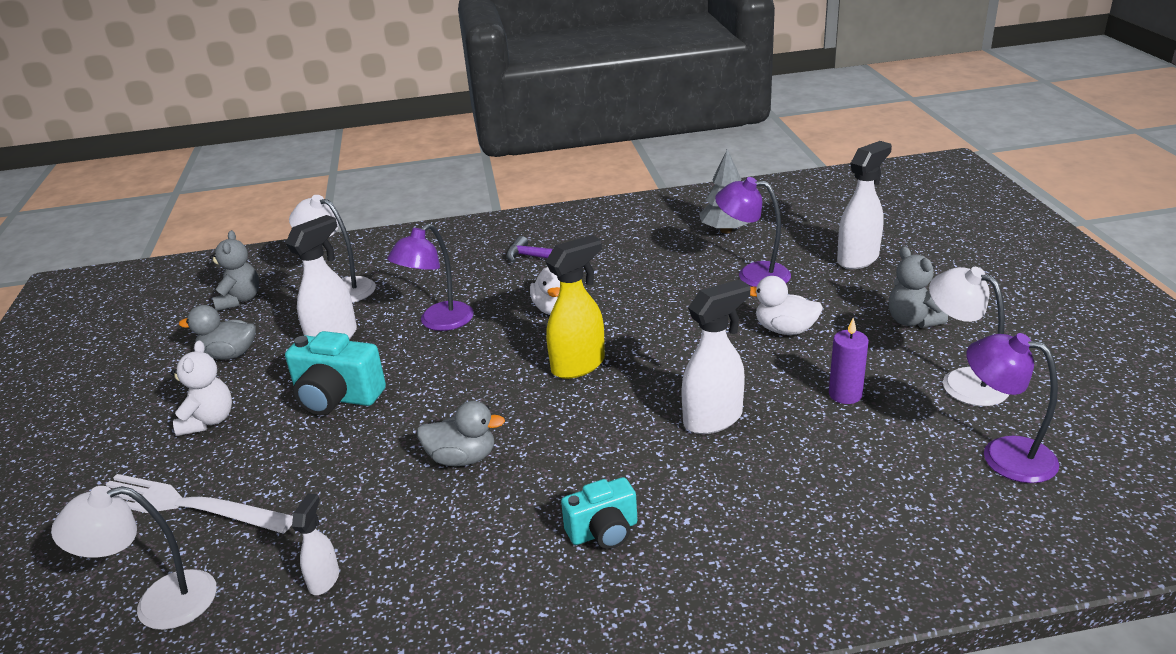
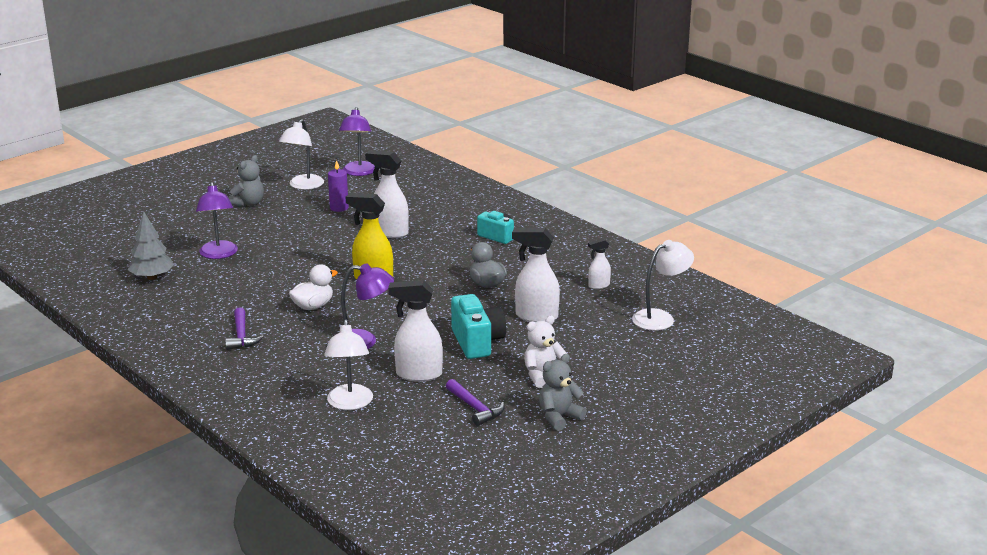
camera: 125 degrees left, 5 degrees down
white lamp [51,486,217,630] -> white lamp turned 75 degrees counterclockwise [632,240,694,331]
white fork [106,474,293,533] -> none
grey duck [179,305,256,360] -> purple hammer [446,379,505,426]
grey teddy bear [210,230,259,311] -> grey teddy bear moved to [539,354,587,431]
white duck [750,276,823,335] -> none
white spray bottle [837,141,892,269] -> white spray bottle moved to [512,228,560,322]

